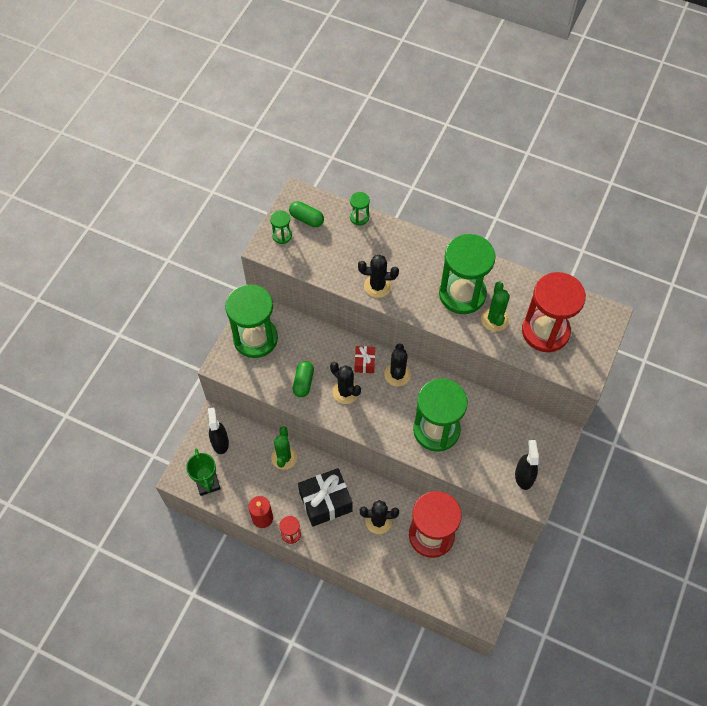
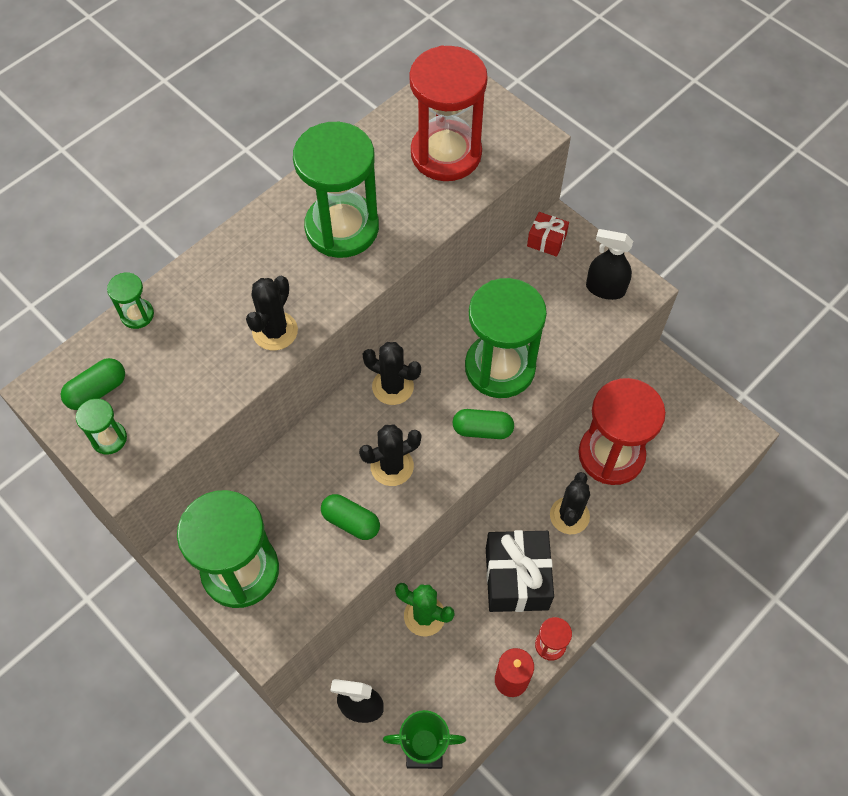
camera: 70 degrees left, 0 degrees up
red gift [355,346,375,373] -> red gift moved to [527,212,569,257]
green cactus [481,282,510,332] -> none
none -> green capsule [453,409,514,439]

